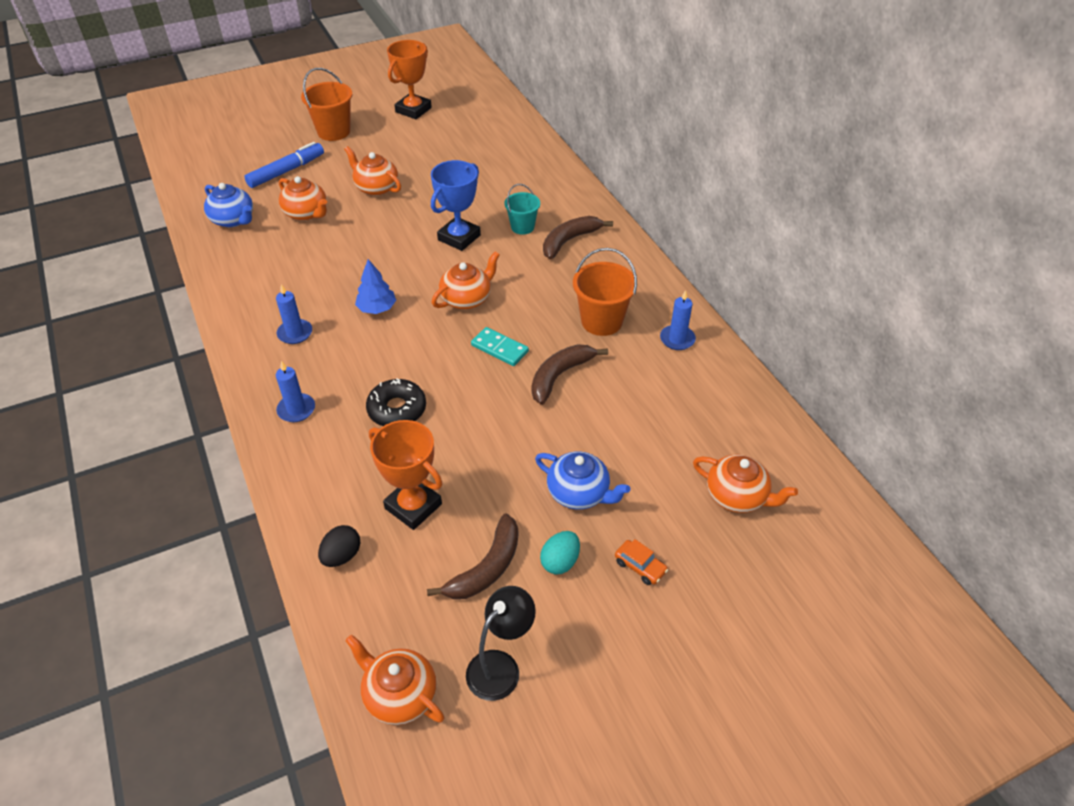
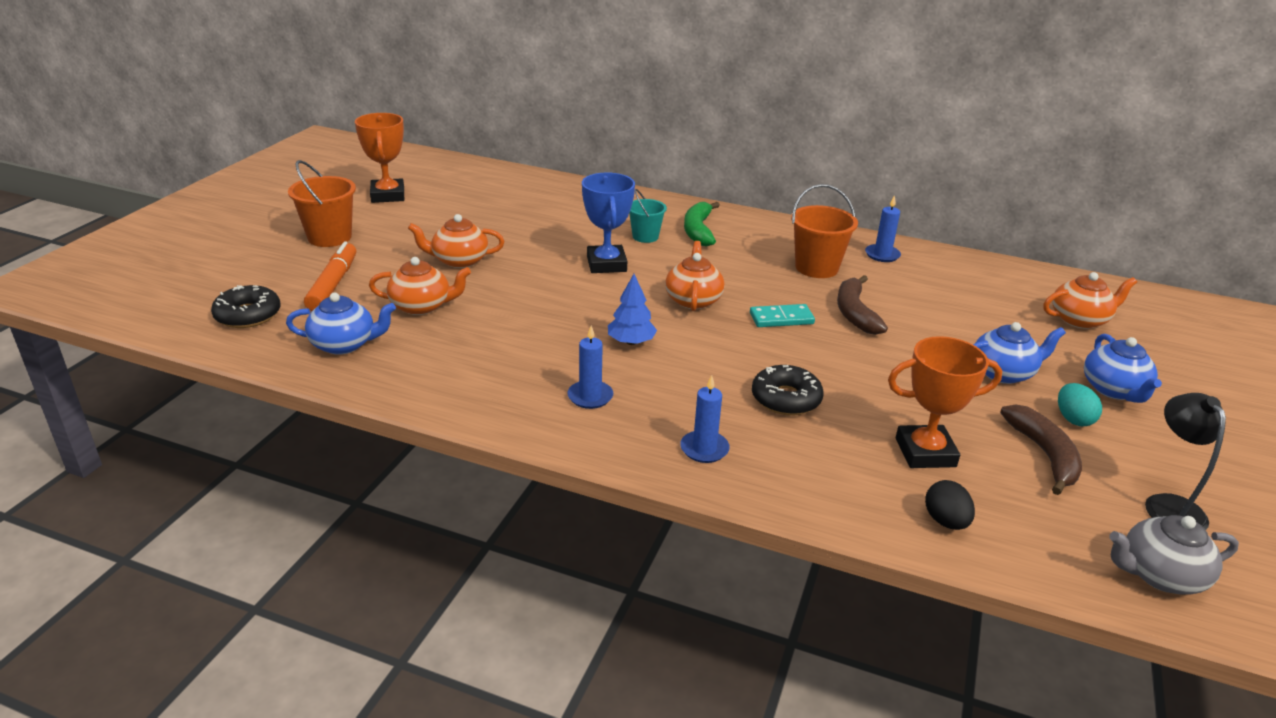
camera: 45 degrees left, 15 degrees down
blue marker [245,142,324,188] -> orange marker [304,242,356,311]
orange teapot [345,634,444,725] -> grey teapot [1109,515,1239,595]
brown banana [543,216,613,259] -> green banana [684,202,720,247]
orange car [615,539,668,585] -> blue teapot [1084,334,1162,403]
none -> black donut [211,285,281,328]

